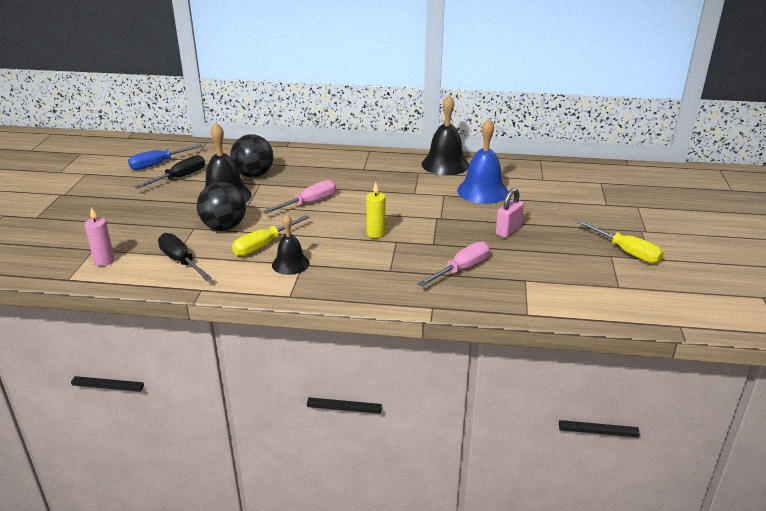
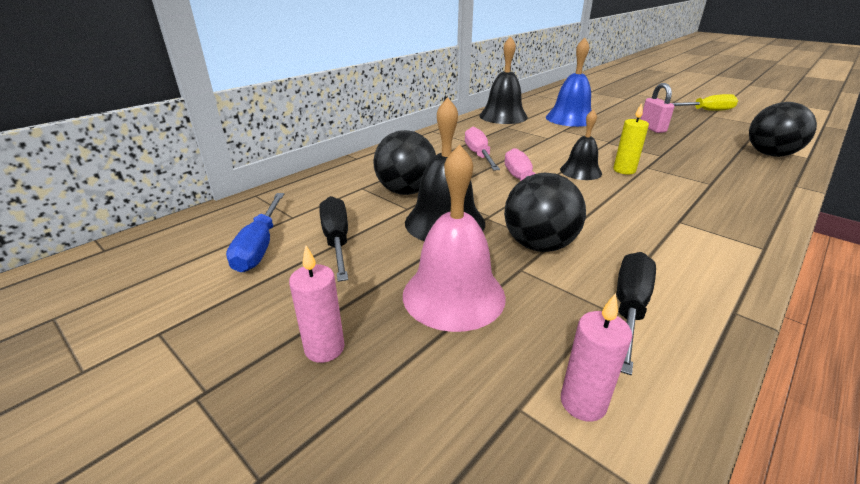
camera: 55 degrees left, 0 degrees up
black screwdriver [158,233,212,281] -> black screwdriver turned 120 degrees clockwise [617,252,656,375]
yellow screwdriver [232,215,309,256] -> none
black bell [272,214,310,275] -> black bell moved to [560,109,602,180]
pink screwdriver [418,241,490,287] -> pink screwdriver moved to [465,127,500,171]
none -> pink candle [289,246,344,363]
none -> pink bell [403,144,506,332]
none -> black ball [749,102,817,157]

